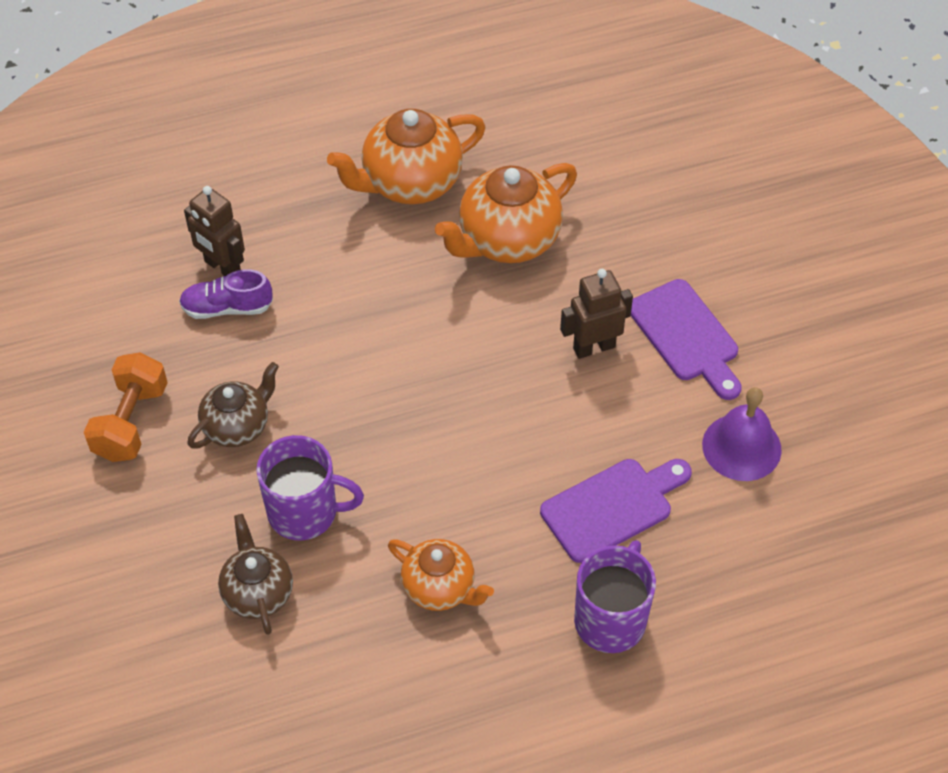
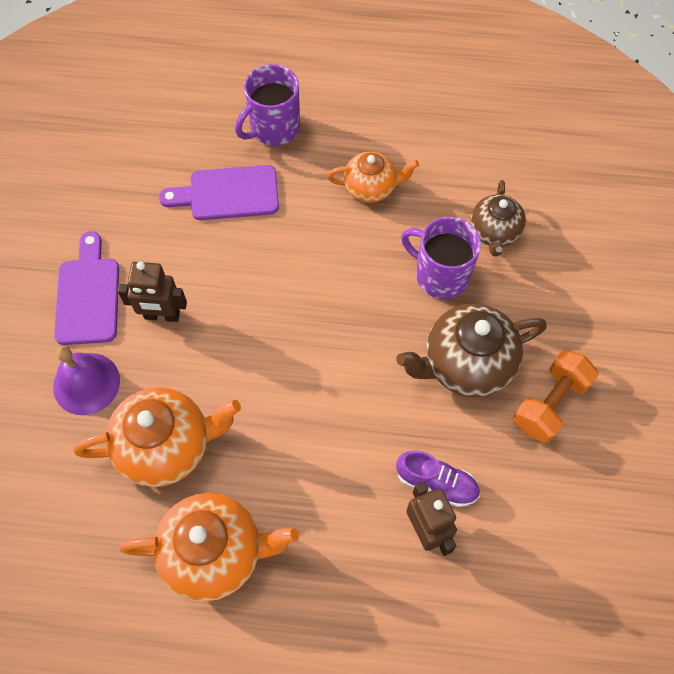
camera: 155 degrees left, 10 degrees up
brown teapot [187,362,279,449] -> brown teapot [396,304,547,397], size x1.61
orange teapot [388,539,494,611] -> orange teapot turned 120 degrees clockwise [327,151,419,203]
purple bell [702,387,782,481] -> purple bell moved to [53,346,120,415]

